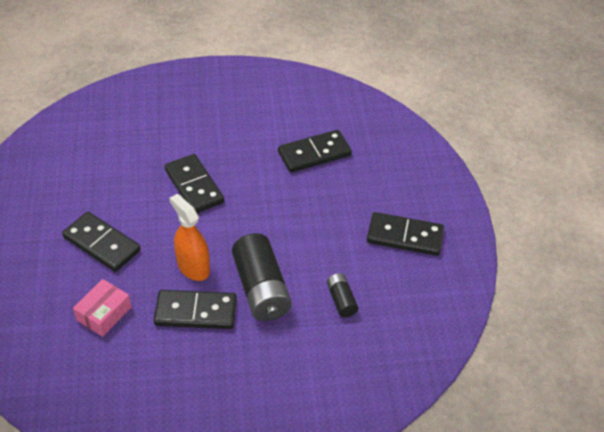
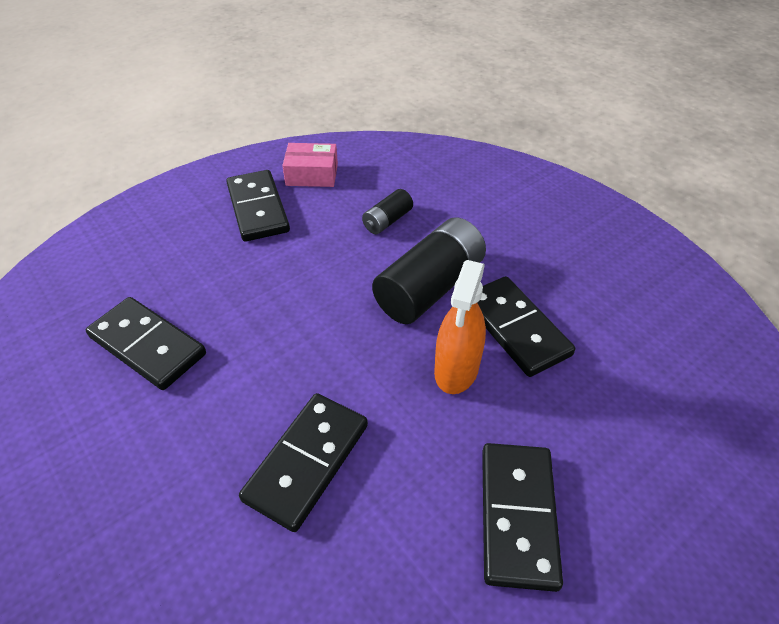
camera: 120 degrees left, 0 degrees up
pink box [73,279,132,337] -> pink box moved to [282,143,338,187]

